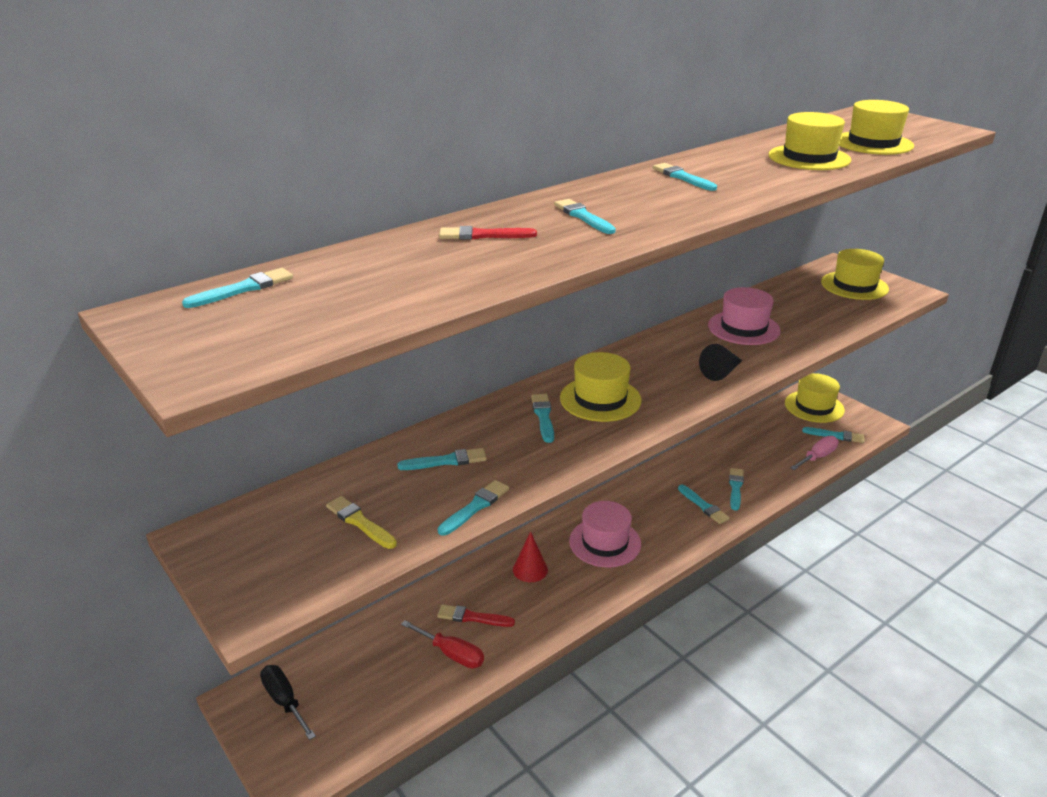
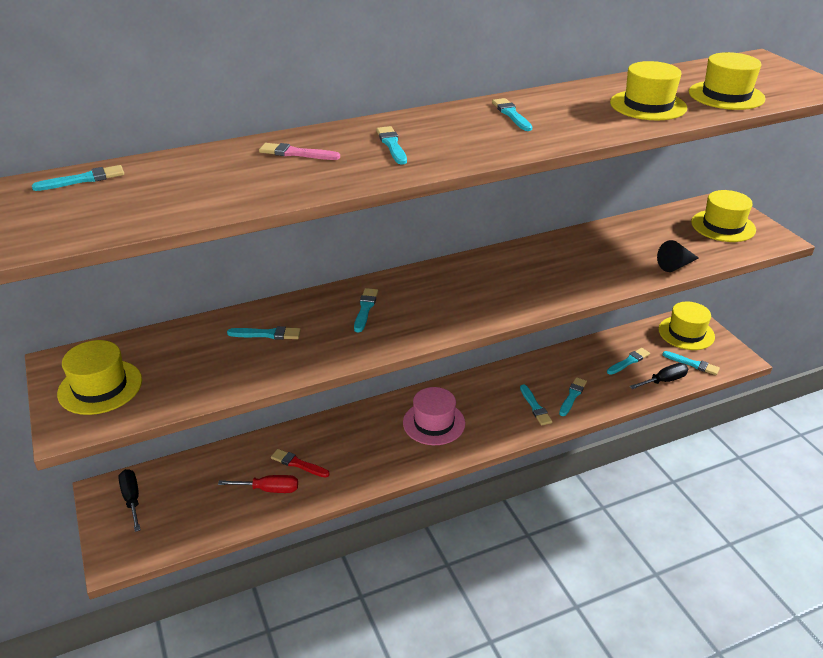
camera: 15 degrees right, 5 degrees up
yellow brush [326,496,397,549] -> none
red screwdriver [401,620,484,668] -> red screwdriver turned 45 degrees counterclockwise [218,475,298,493]
turquoise brush [438,480,509,536] -> turquoise brush moved to [607,348,650,375]
red brush [439,226,537,240] -> pink brush [259,143,340,160]
red cone [513,532,548,582] -> none
yellow hat [560,352,642,422] -> yellow hat moved to [57,340,142,415]
black cone [699,344,742,381] -> black cone moved to [657,240,699,272]
pink hat [708,287,781,345] -> none
pink screwdriver [790,436,839,470] -> black screwdriver [629,363,688,389]

